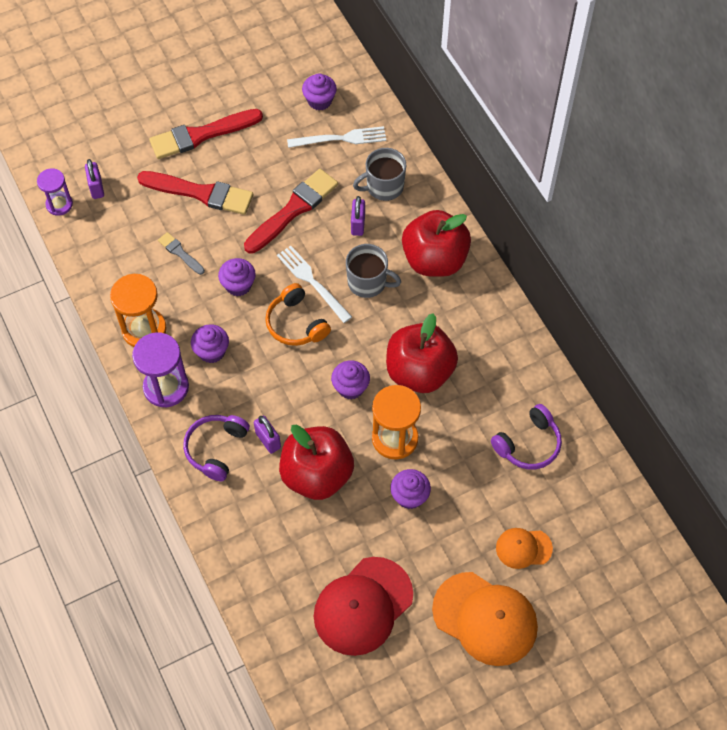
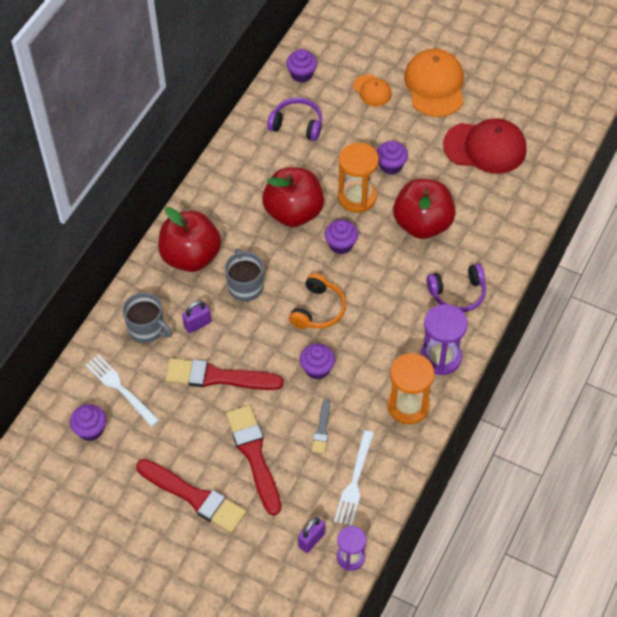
camera: 125 degrees left, 5 degrees down
purple cupcake [191,324,229,363] -> purple cupcake moved to [286,49,317,83]
purple padlock [254,416,281,454] -> none
white fork [277,246,352,323] -> white fork moved to [334,430,374,526]

